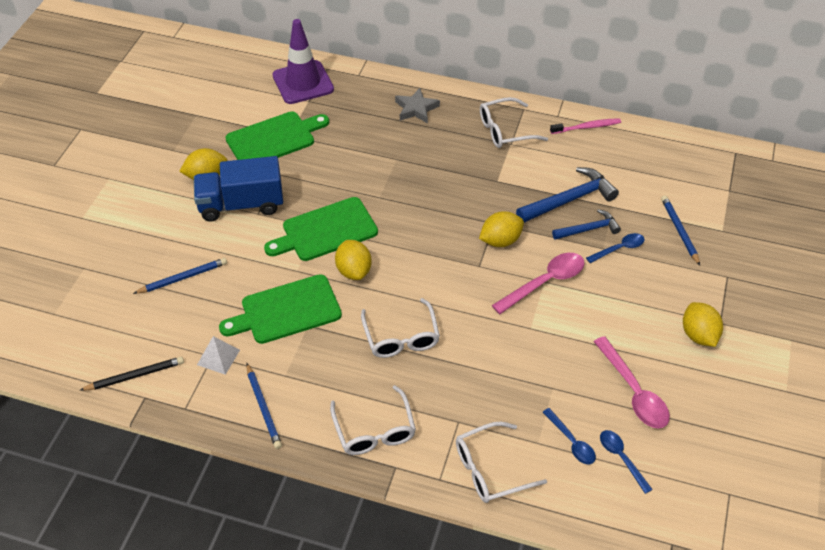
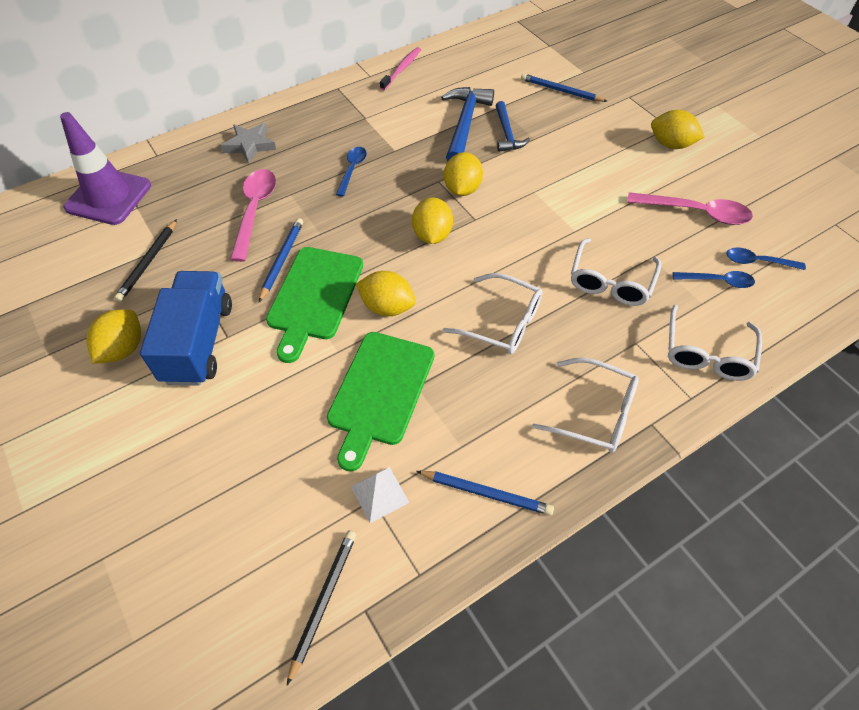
camera: 50 degrees left, 5 degrees up
blue pencil [133,258,227,294] -> blue pencil moved to [259,218,303,302]
blue truck [194,156,283,221] -> blue truck turned 150 degrees clockwise [140,271,232,386]
green cutting board [225,112,329,160] -> black pencil [114,219,177,302]
white glasses [480,97,548,148] -> white glasses moved to [571,238,661,306]
pink spoon [492,253,585,314] -> pink spoon moved to [230,169,276,262]
blue hammer [552,209,621,240] -> blue hammer turned 150 degrees clockwise [495,101,530,152]
blue spoon [586,233,645,263] -> blue spoon moved to [336,147,367,197]
none -> yellow lemon [412,197,453,244]

